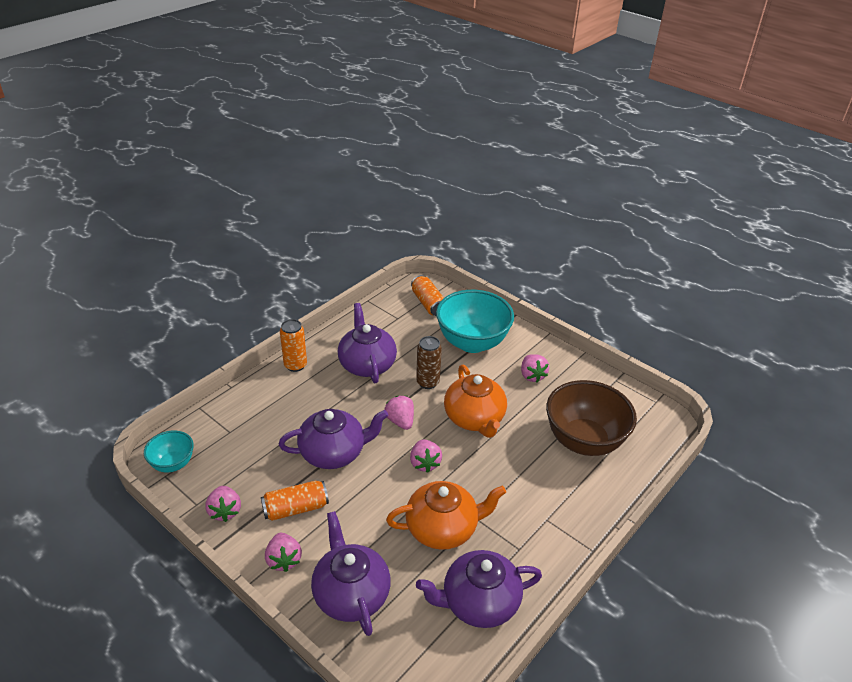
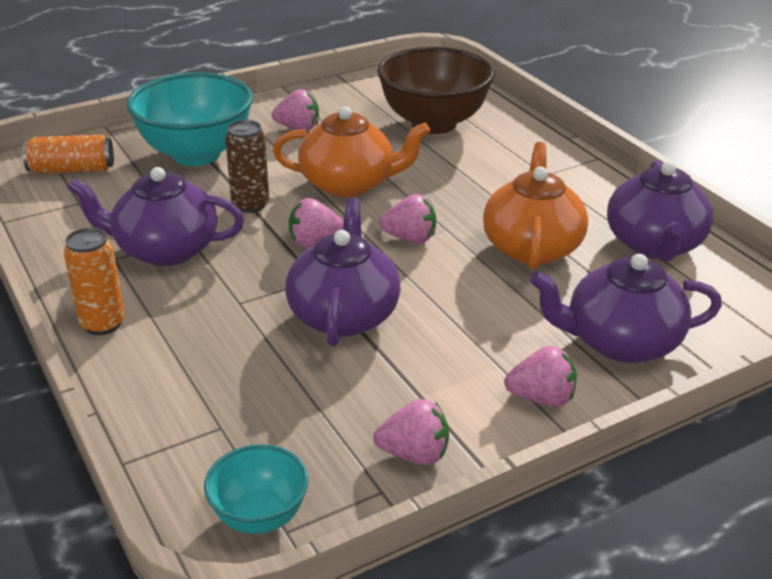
camera: 70 degrees left, 5 degrees down
orange can [261,481,329,521] -> none

